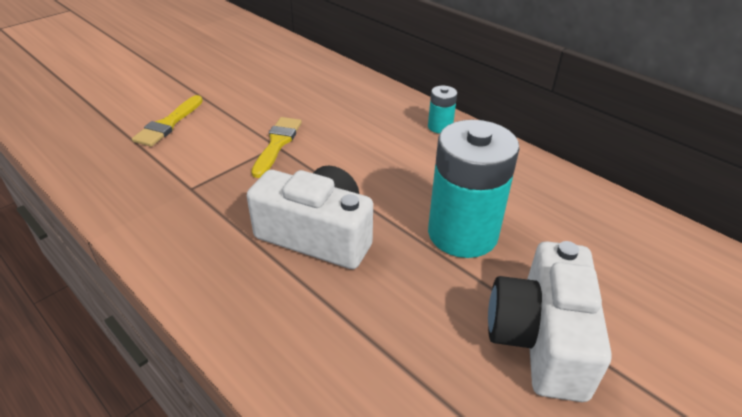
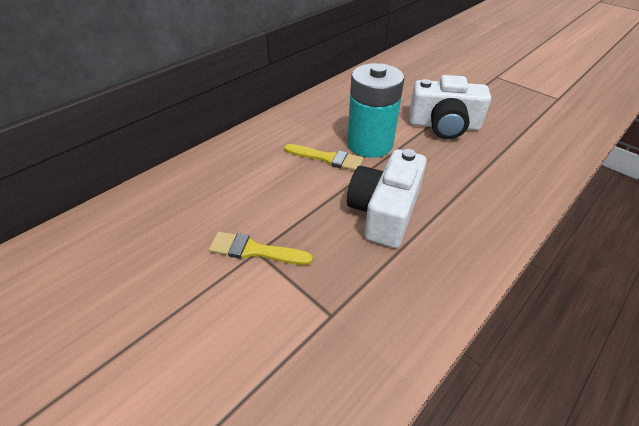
camera: 90 degrees left, 5 degrees up
yellow brush [132,95,203,147] -> yellow brush moved to [284,144,364,171]
turquoise battery [428,86,457,133] -> none

